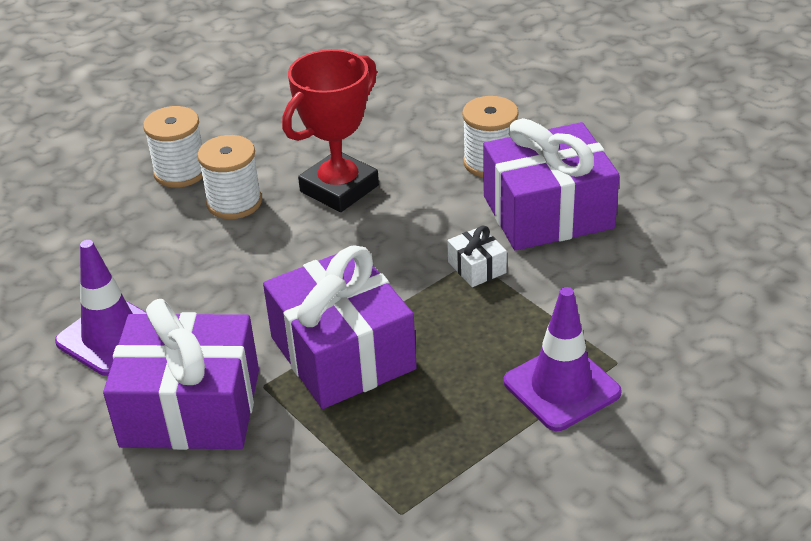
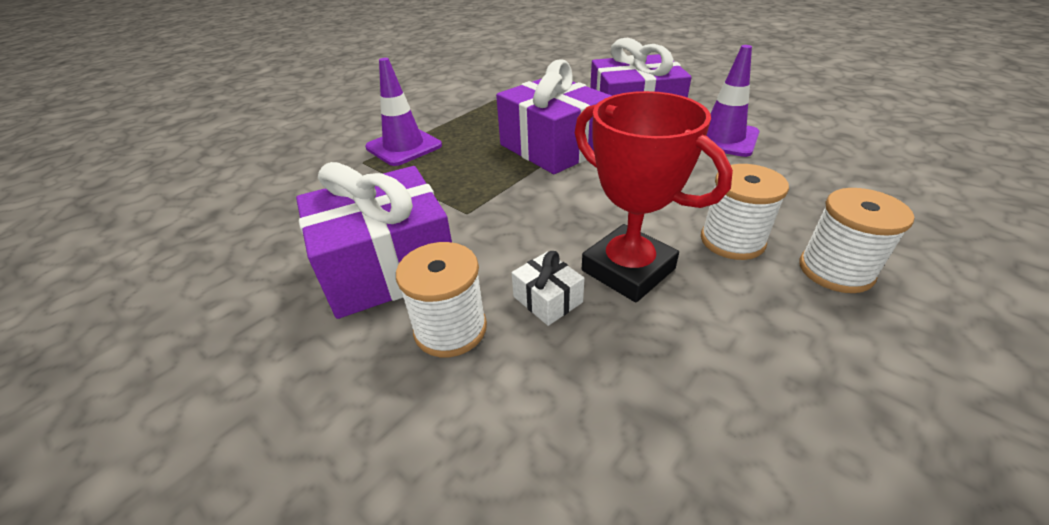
camera: 170 degrees right, 0 degrees up
red trophy [282,49,379,212] -> red trophy turned 75 degrees counterclockwise [575,91,733,302]
white gift [447,226,507,287] -> white gift moved to [512,251,585,326]

